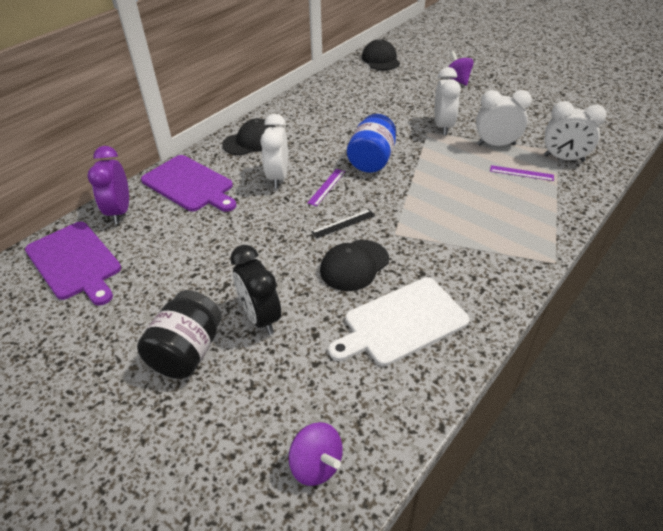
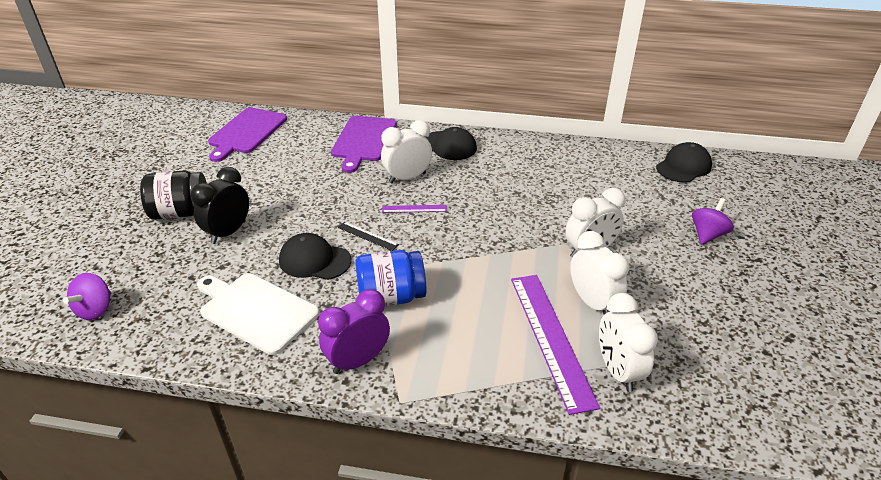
camera: 60 degrees right, 5 degrees down
purple clock [87,146,129,224] -> purple clock moved to [318,289,390,374]
blue jar [347,114,396,173] -> blue jar moved to [355,250,426,307]
purple ruler [490,165,554,181] -> purple ruler [511,275,600,415], size x2.23

